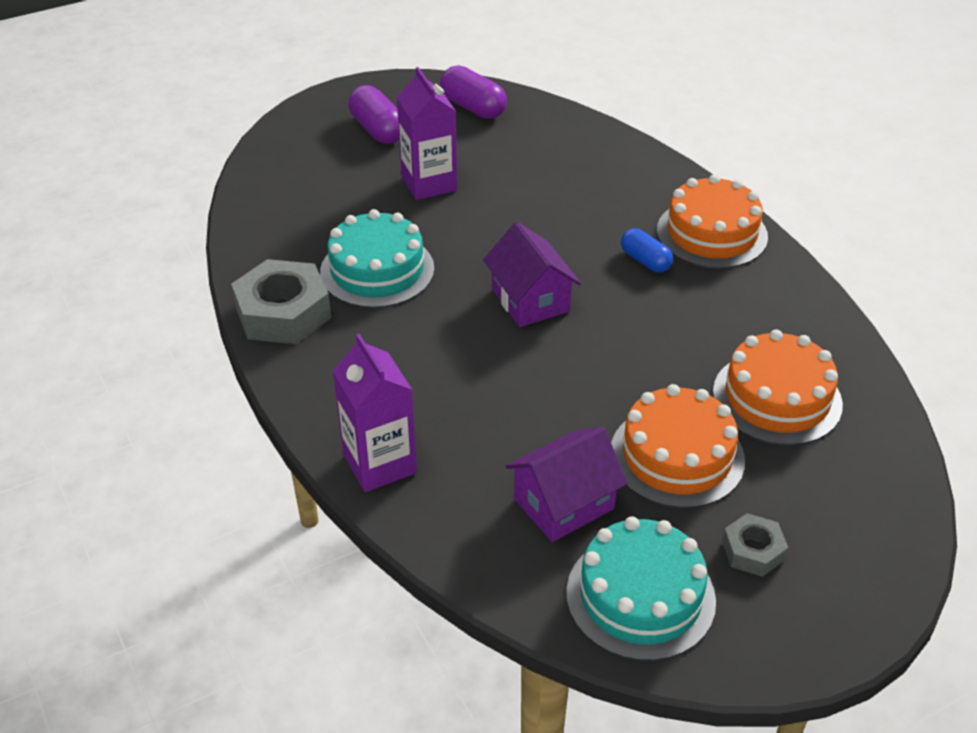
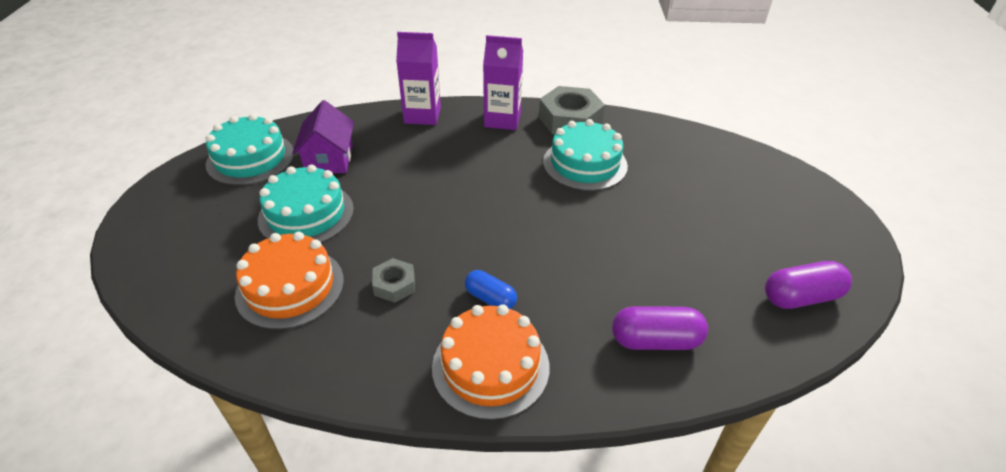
camera: 120 degrees right, 0 degrees up
purple capsule [348,85,399,144] -> purple capsule moved to [612,306,708,350]
purple carton [397,67,457,200] -> purple carton moved to [483,35,523,130]
purple house [483,222,581,327] -> none
orange cake [611,384,745,508] -> turquoise cake [258,164,354,243]
blue capsule [621,228,673,272] -> blue capsule turned 45 degrees clockwise [465,270,517,309]
grey nut [722,513,788,577] -> grey nut moved to [372,258,415,303]

